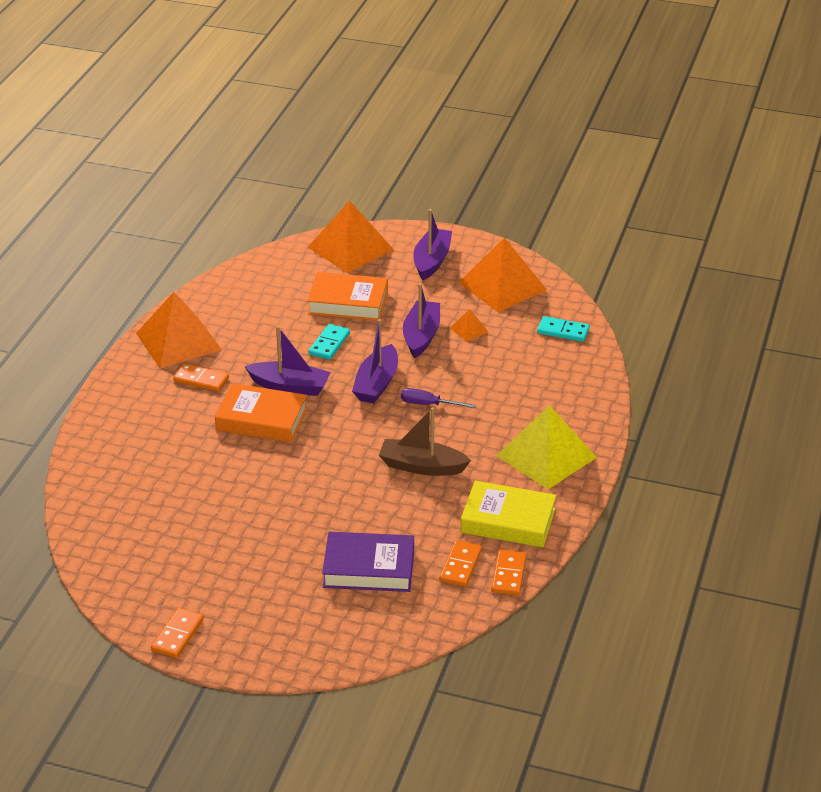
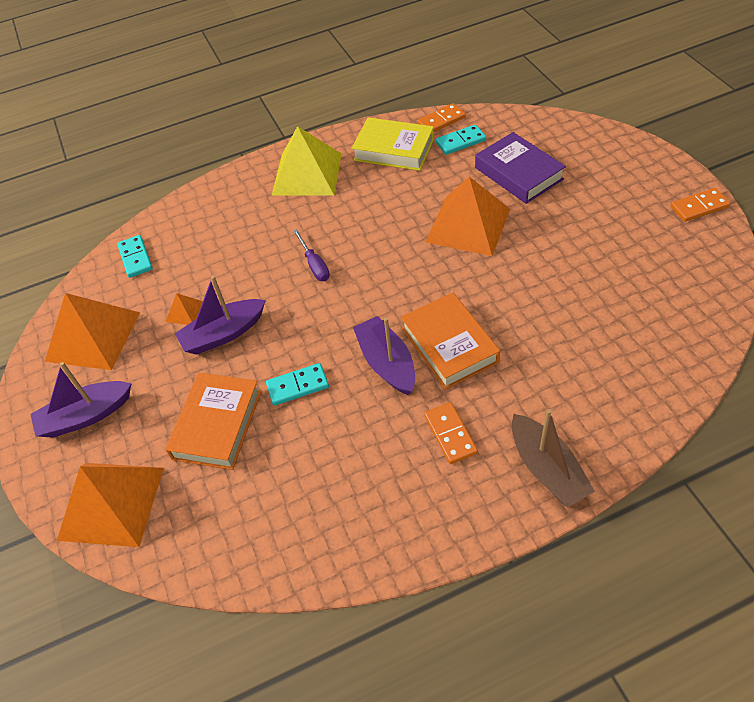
camera: 125 degrees left, 15 degrees up
orange pyramid [136,292,222,369] -> orange pyramid moved to [426,177,510,256]
orange book [307,272,388,321] -> orange book turned 45 degrees clockwise [165,373,261,470]
purple boat [352,319,398,403] -> none
brown boat [379,407,471,476] -> brown boat moved to [512,409,595,507]
orange domino [440,540,482,587] -> turquoise domino [436,124,486,155]
yellow book [460,481,556,547] -> yellow book turned 45 degrees counterclockwise [352,117,434,171]

